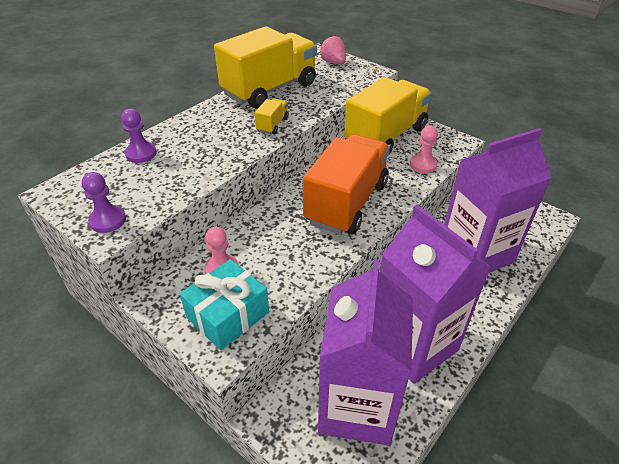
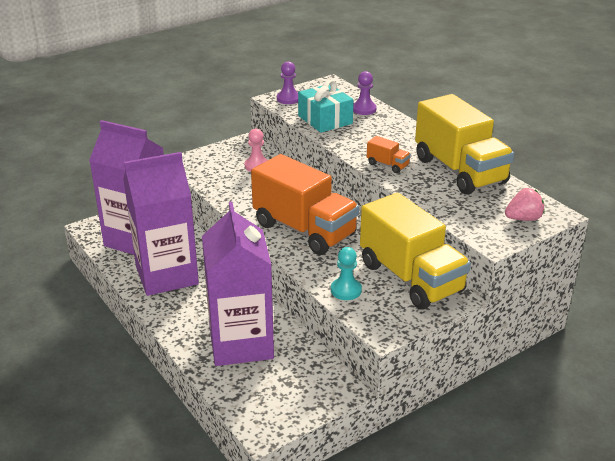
camera: 105 degrees right, 10 degrees down
turquoise gift [180,259,269,350] -> turquoise gift moved to [298,80,354,133]
yellow truck [254,98,289,134] -> orange truck [367,136,411,173]
pink pawn [410,126,438,173] -> turquoise pawn [331,247,362,300]

